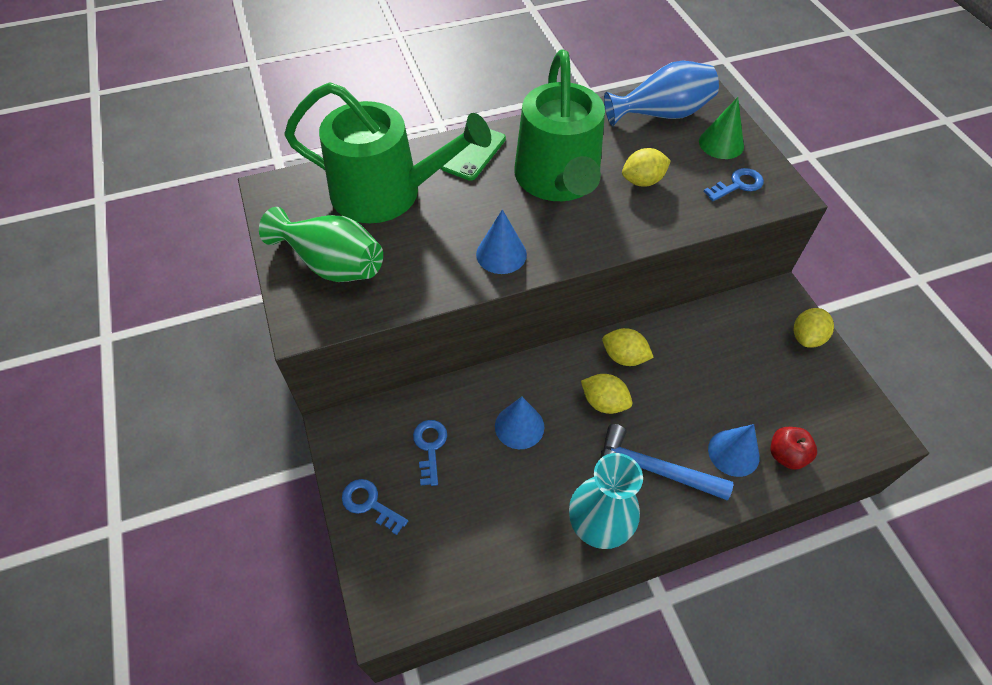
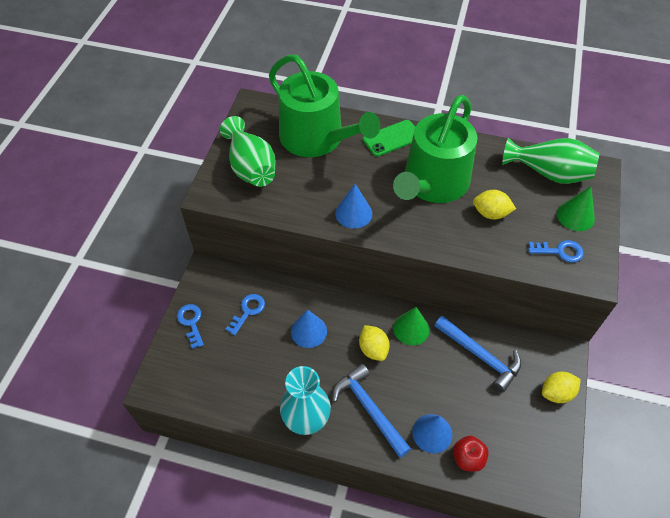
camera: 35 degrees right, 0 degrees up
yellow lemon [603,328,654,366] -> green cone [393,307,430,345]
blue vase [604,61,719,126] -> green vase [502,138,600,184]
none -> blue hammer [434,316,521,393]

